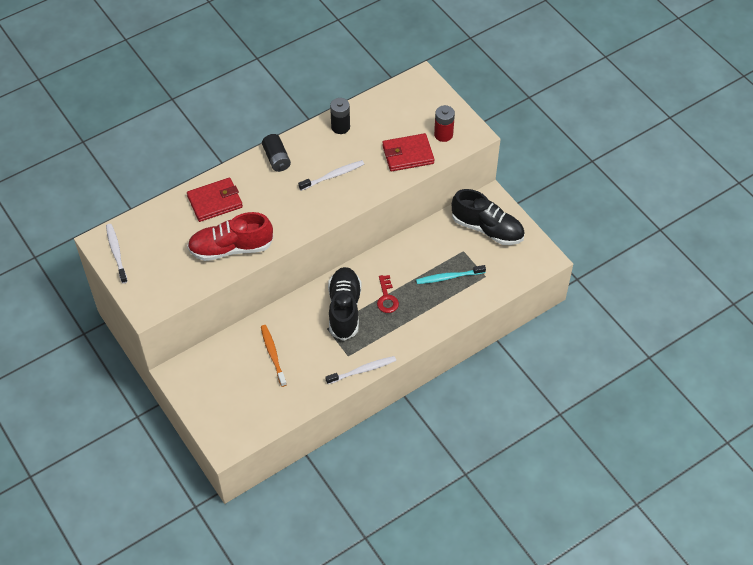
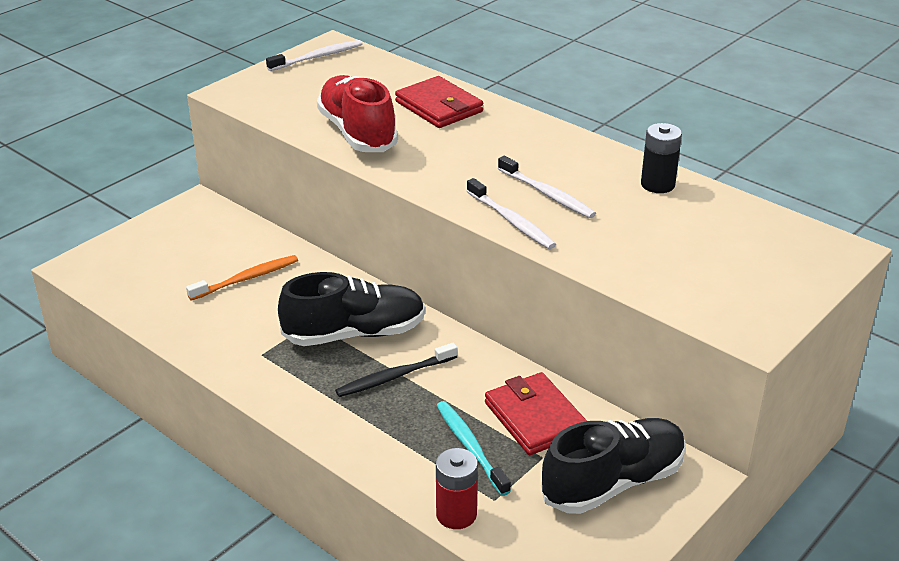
camera: 75 degrees right, 20 degrees down
black battery [262,134,291,172] -> none
white toothbrush [325,356,396,384] -> white toothbrush moved to [467,178,556,249]
red key [377,275,399,313] -> black toothbrush [335,343,458,397]
red wallet [382,133,434,171] -> red wallet moved to [485,372,587,455]
red battery [434,105,455,142] -> red battery moved to [436,448,478,529]
black shoe [452,189,525,245] -> black shoe turned 135 degrees counterclockwise [541,418,686,514]

